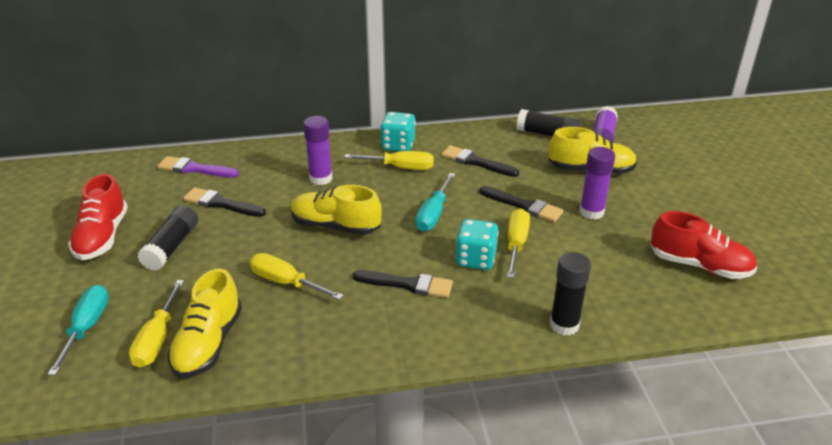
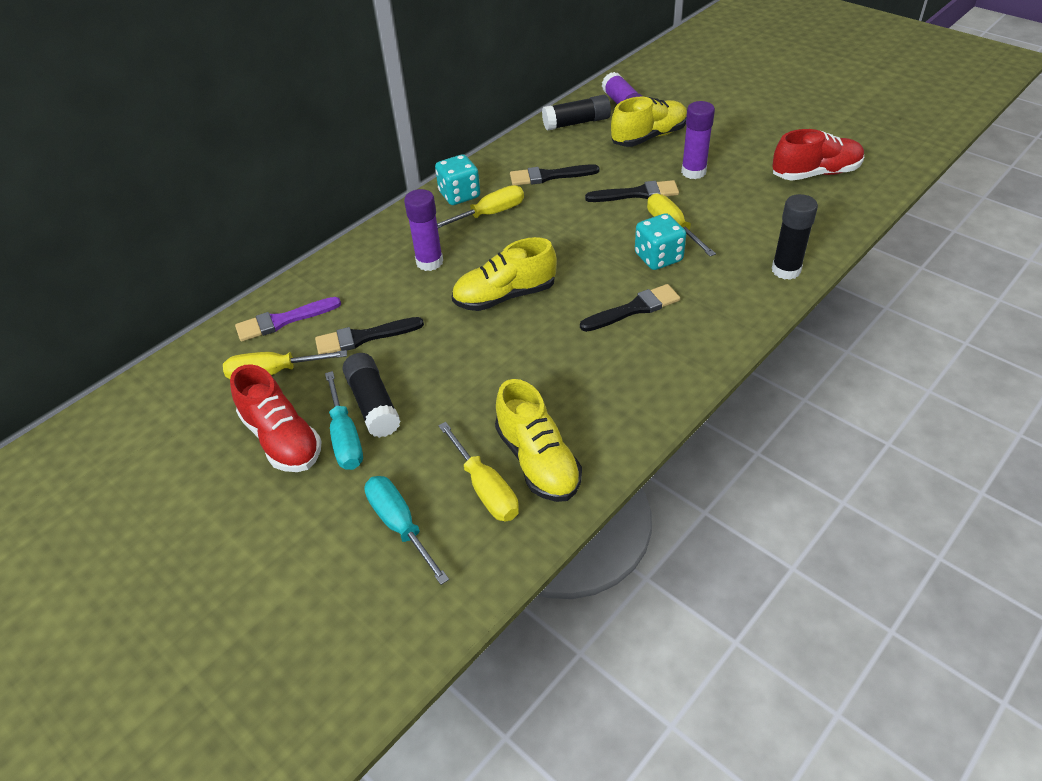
camera: 35 degrees left, 10 degrees up
yellow screwdriver [250,253,344,300] -> yellow screwdriver moved to [223,350,347,379]
turquoise screwdriver [415,173,455,231] -> turquoise screwdriver moved to [325,371,363,470]

